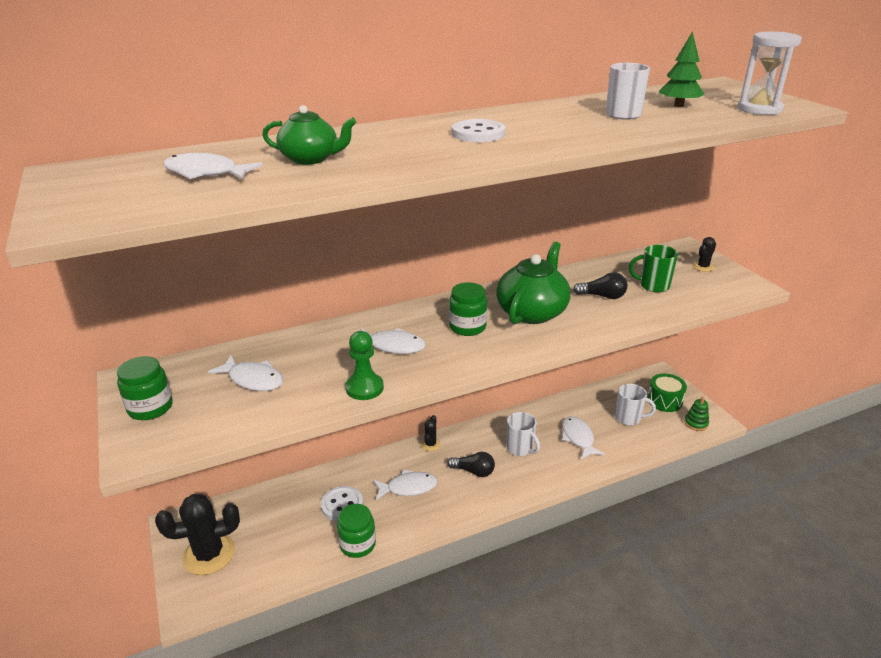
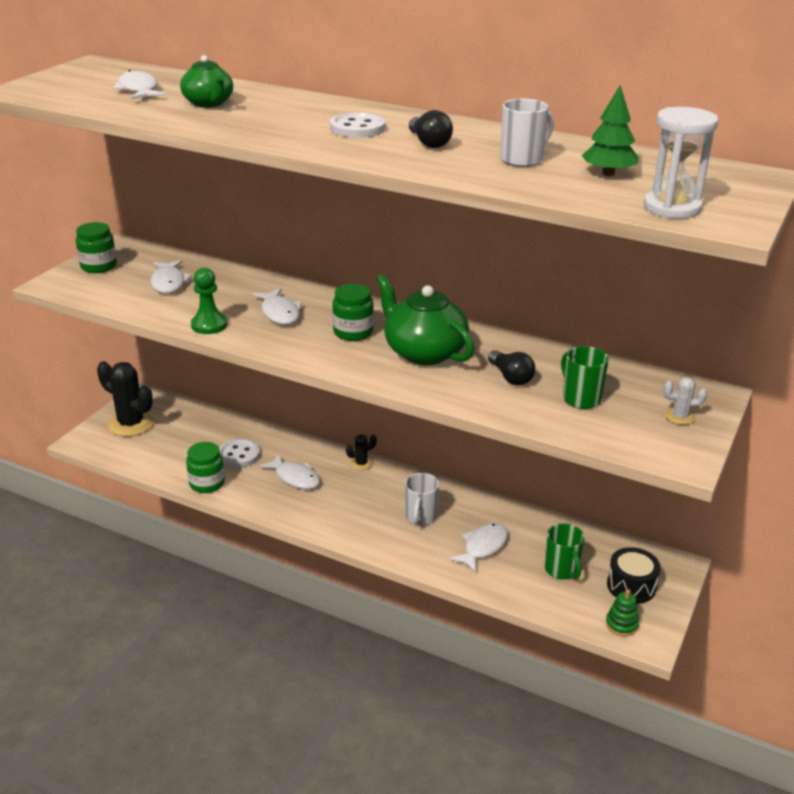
camera: 50 degrees right, 0 degrees up
black light bulb [447,452,495,477] -> black light bulb moved to [409,110,453,148]
green teapot [496,242,570,324] -> green teapot turned 120 degrees counterclockwise [376,274,474,365]
white mug [615,384,656,426] -> green mug [544,523,585,580]
green drum [647,374,687,412] -> black drum [607,547,661,604]
black cactus [693,237,716,272] -> white cactus [663,377,707,425]

